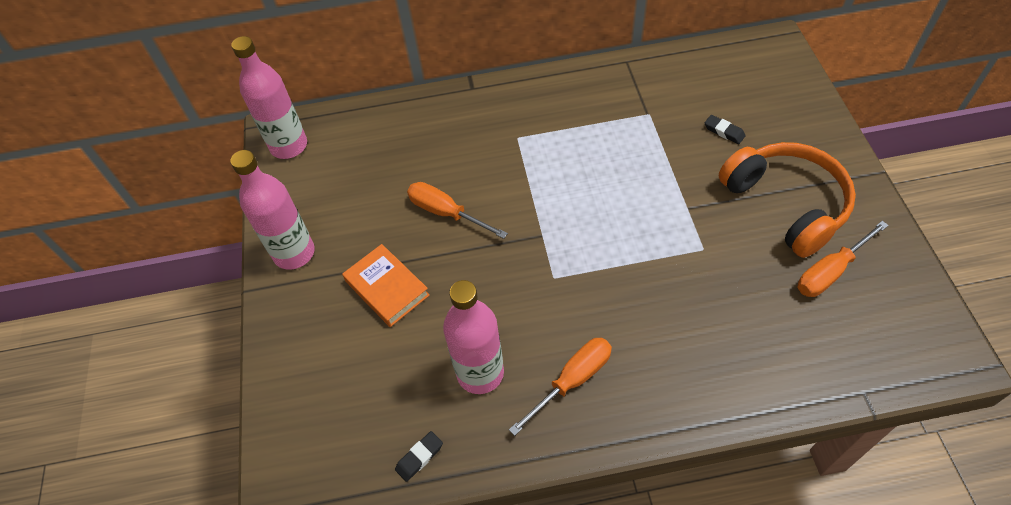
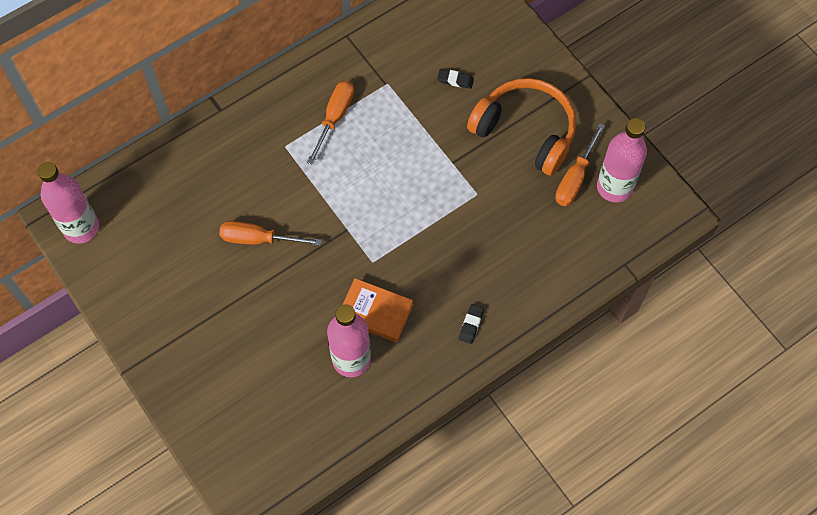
camera: 30 degrees left, 10 degrees up
pink bottle [230,150,315,270] -> pink bottle moved to [597,118,647,203]
orange book [342,244,430,327] -> orange book moved to [343,278,413,342]
black eraser [395,431,443,482] -> black eraser moved to [459,304,484,344]
orange screwdriver [509,338,612,436] -> orange screwdriver moved to [307,81,354,165]

